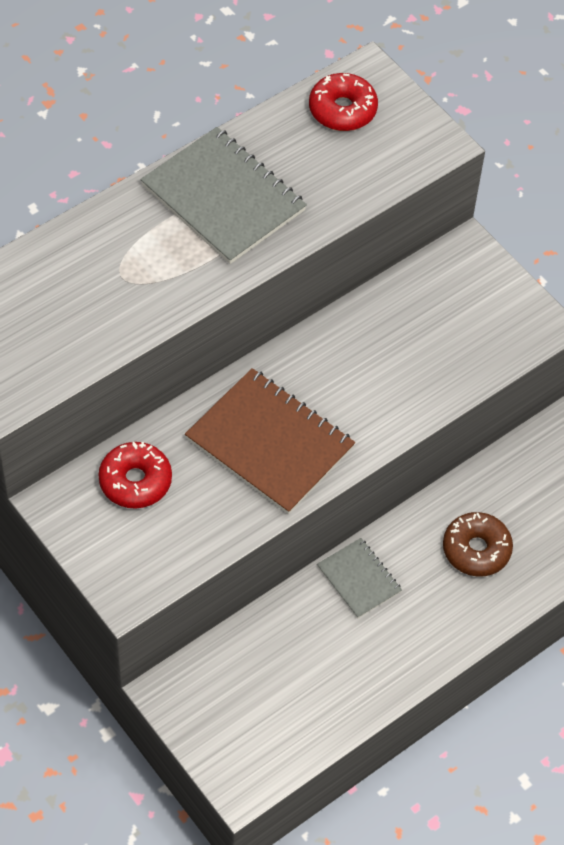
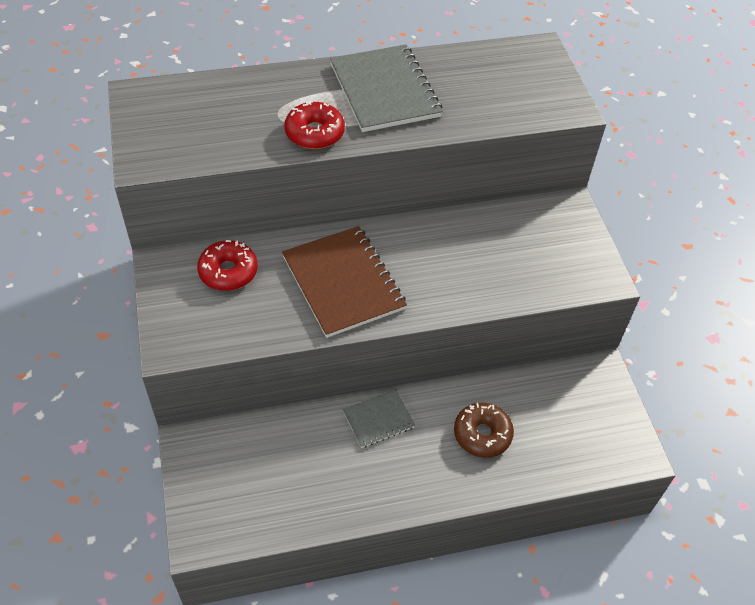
camera: 25 degrees right, 5 degrees down
red donut [309,73,378,131] -> red donut moved to [284,101,345,149]
grey notebook [317,538,402,619] -> grey notebook turned 75 degrees clockwise [343,389,415,448]

